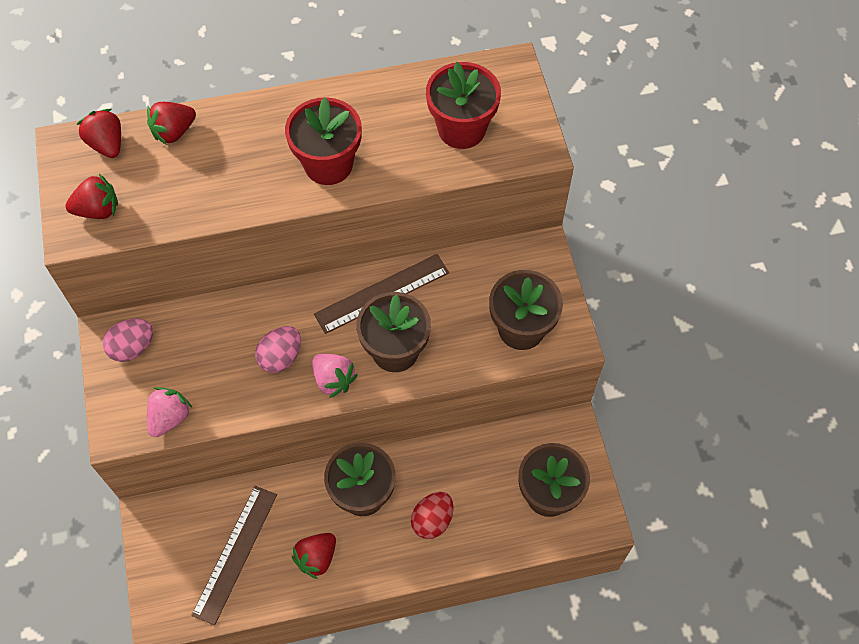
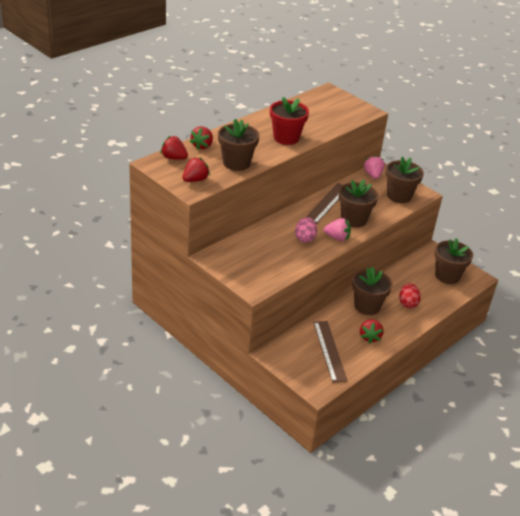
camera: 35 degrees left, 25 degrees down
pink egg [103,319,153,362] -> none
pink strawberry [147,387,192,437] -> pink strawberry moved to [364,155,385,179]
red flower pot [426,62,501,149] -> none
none -> brown flower pot [218,119,259,171]

